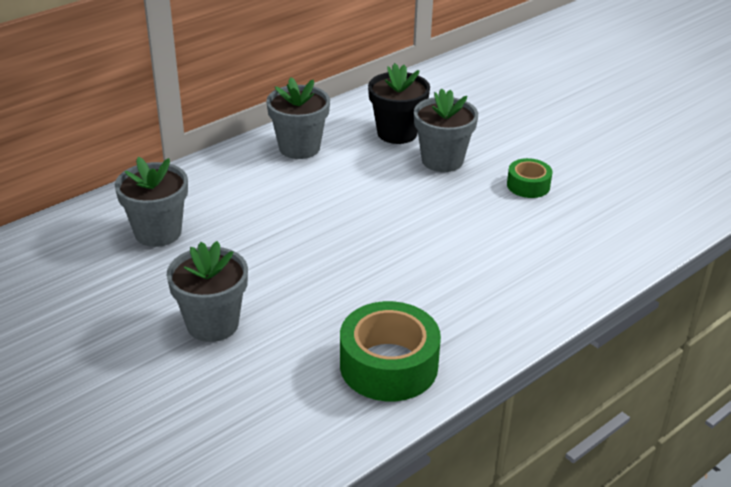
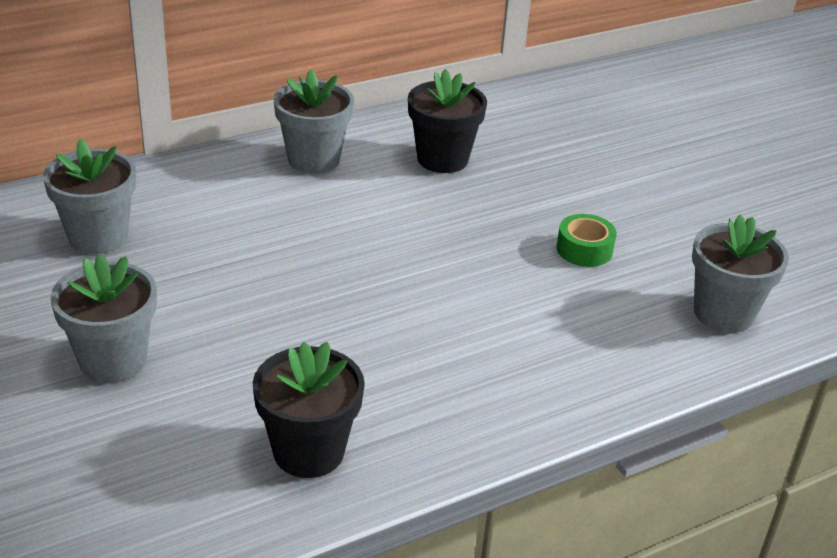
camera: 10 degrees right, 0 degrees up
green tape [340,301,441,401] -> black flower pot [253,342,365,478]
grey flower pot [414,88,478,172] -> grey flower pot moved to [692,215,789,333]

